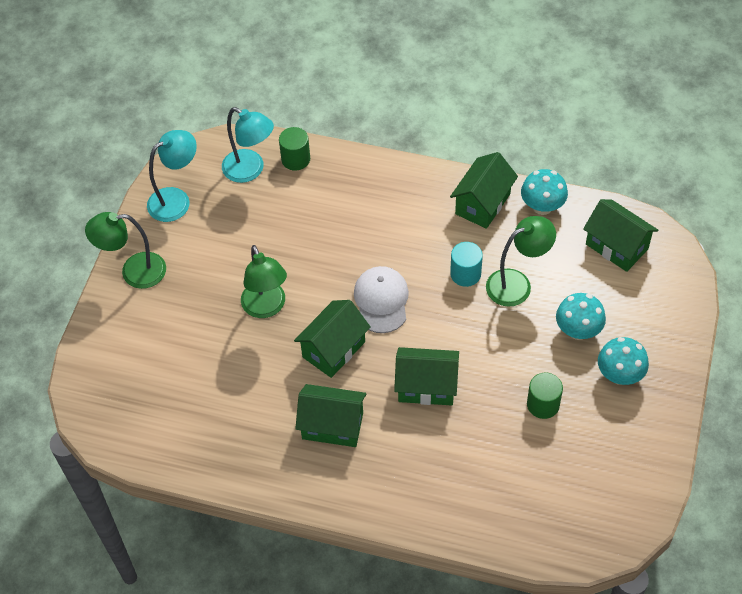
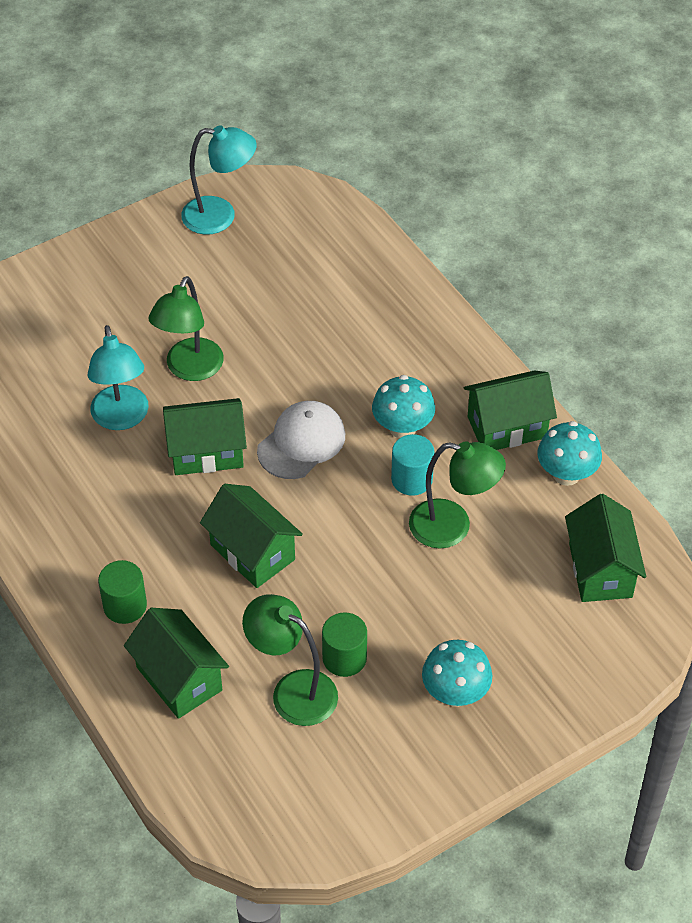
camera: 40 degrees right, 5 degrees down
green lamp [85,212,166,289] -> green lamp moved to [242,594,338,726]
turquoise lamp [222,107,274,183] -> turquoise lamp moved to [88,325,149,430]
green cylinder [279,127,310,171] -> green cylinder moved to [98,560,147,624]
green house [295,384,366,447] -> green house moved to [124,608,229,719]
turquoise mushroom [556,293,606,340] -> turquoise mushroom moved to [372,375,435,438]

